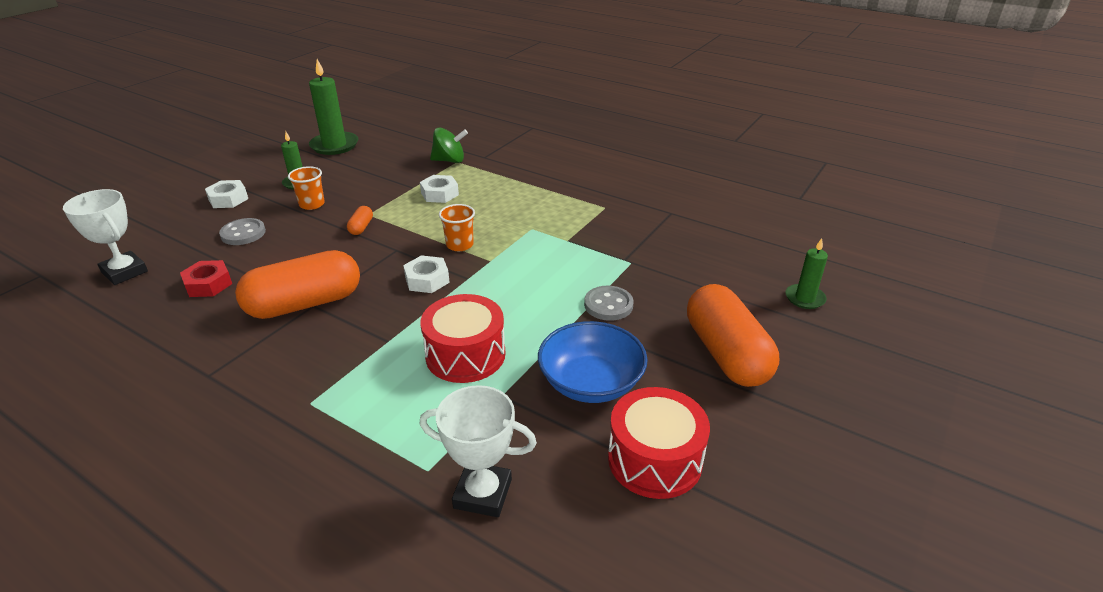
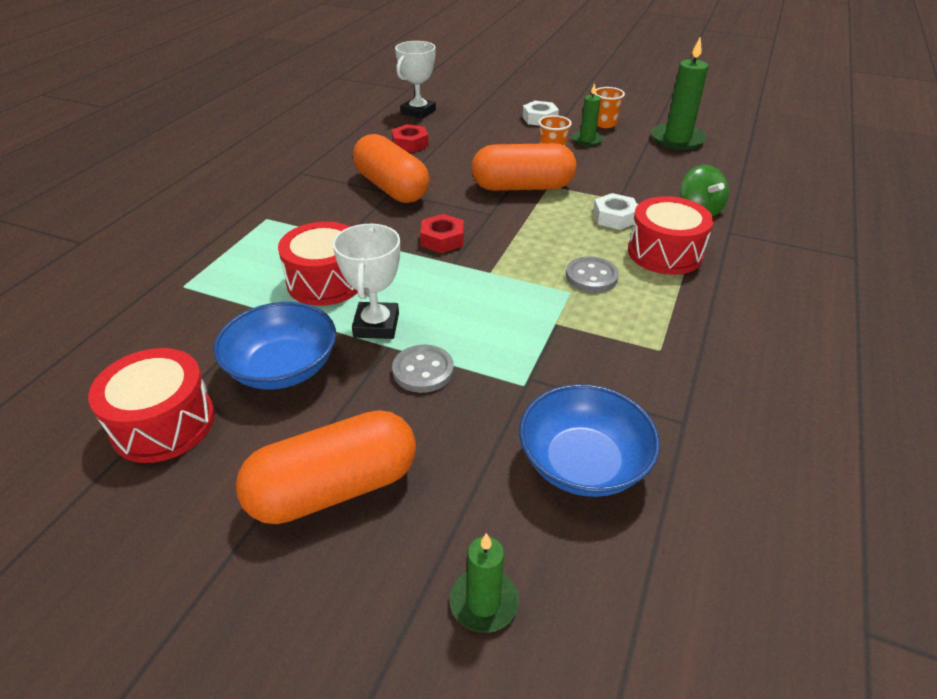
camera: 80 degrees right, 5 degrees up
grey button [219,218,266,245] -> grey button moved to [566,256,619,292]
orange capsule [347,206,373,235] -> orange capsule [471,143,576,191], size x2.46
white nut [403,255,450,293] -> red nut [420,214,464,253]
white trophy [420,385,537,517] -> white trophy moved to [333,224,400,339]
orange cup [439,204,475,251] -> orange cup moved to [595,87,625,128]
none -> blue bowl [519,384,660,497]
none -> red drum [628,196,714,275]

